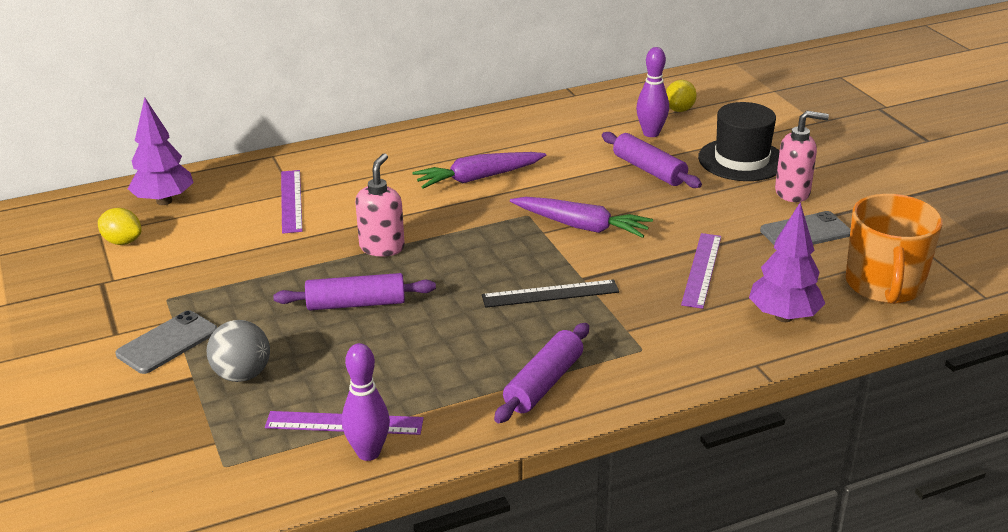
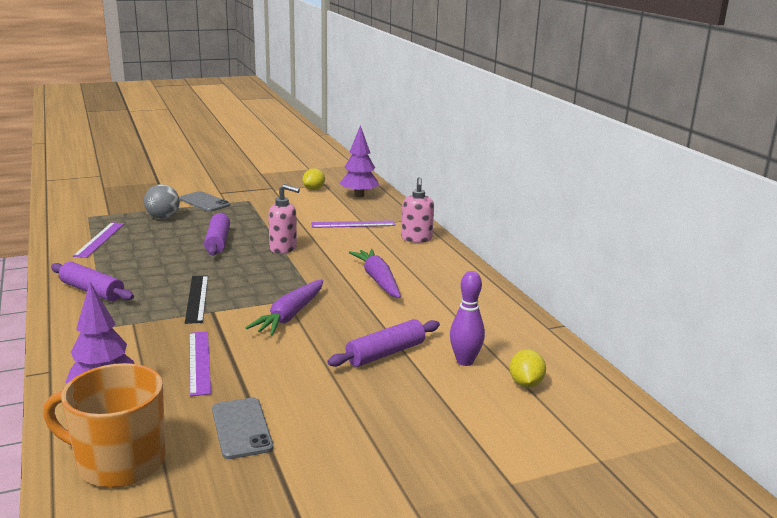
camera: 90 degrees right, 10 degrees down
purple bowling pin [342,343,390,461] -> none
yellow lemon [666,80,697,112] -> yellow lemon turned 75 degrees clockwise [510,349,546,387]
purple ruler [681,233,721,309] -> purple ruler turned 60 degrees clockwise [189,331,211,396]
black hat [698,102,780,181] -> none
pink soap dispenser [775,111,829,202] -> pink soap dispenser moved to [401,177,434,243]

